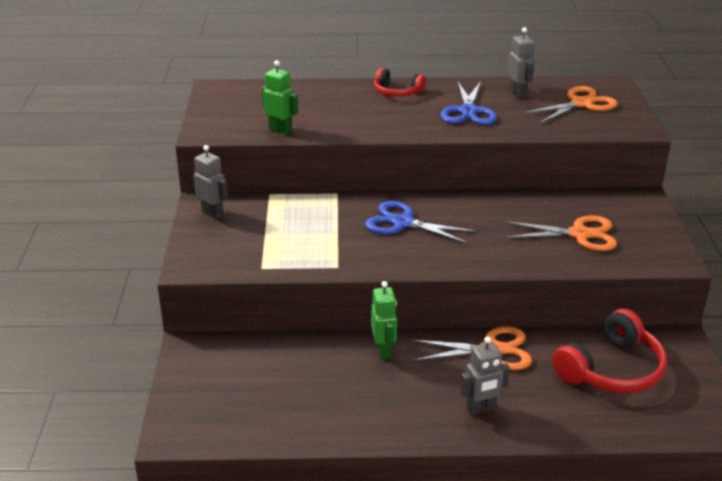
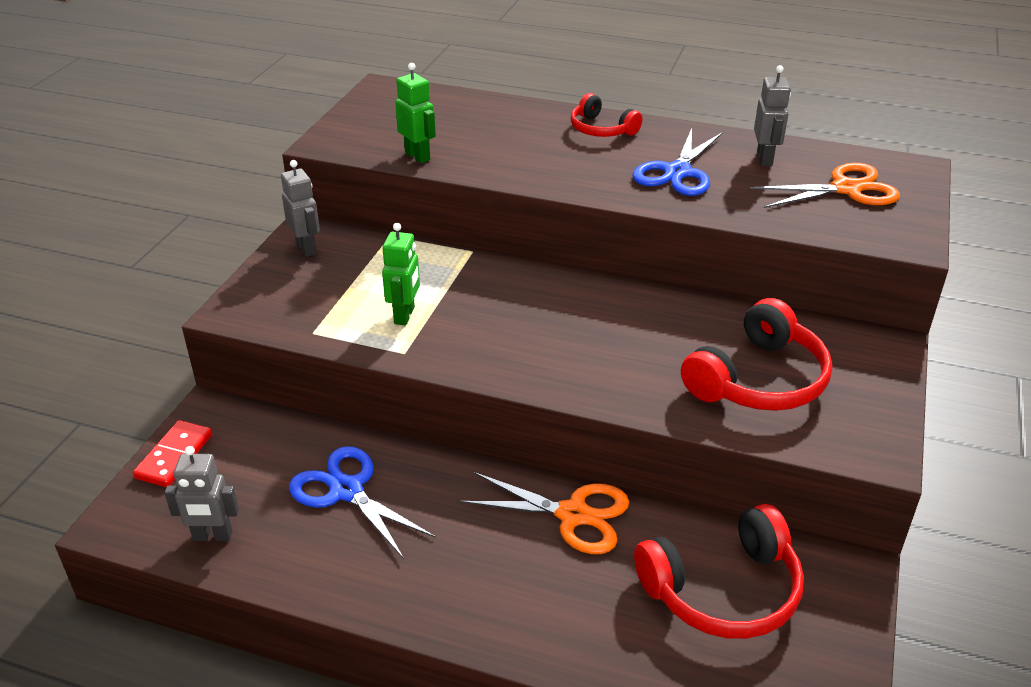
camera: 20 degrees right, 5 degrees up
blue scissors [365,201,478,244] -> blue scissors moved to [289,446,436,559]
green robot [371,281,397,360] -> green robot moved to [382,223,420,325]
grey robot [460,336,510,415] -> grey robot moved to [164,446,239,541]
orange scissors [504,215,617,251] -> red headphones [681,298,832,411]
none -> red domino [133,420,212,487]

